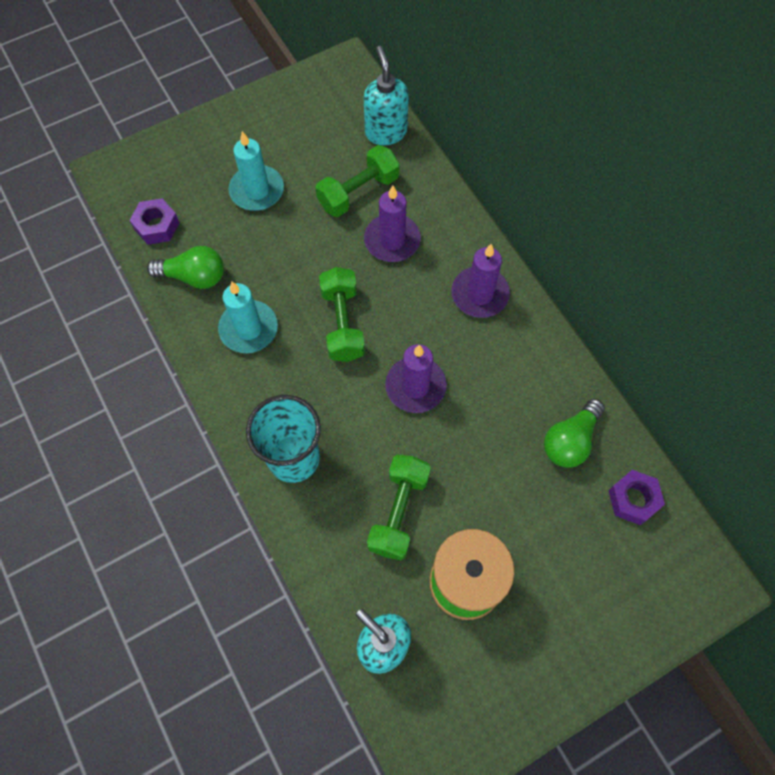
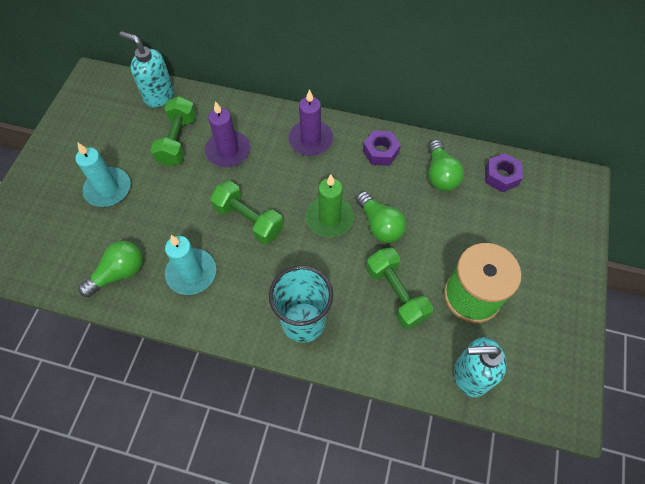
camera: 45 degrees left, 5 degrees down
purple nut [129,198,180,245] -> purple nut moved to [363,130,401,166]
purple candle [385,344,447,413] -> green candle [306,175,354,237]
none -> green light bulb [356,191,406,243]

